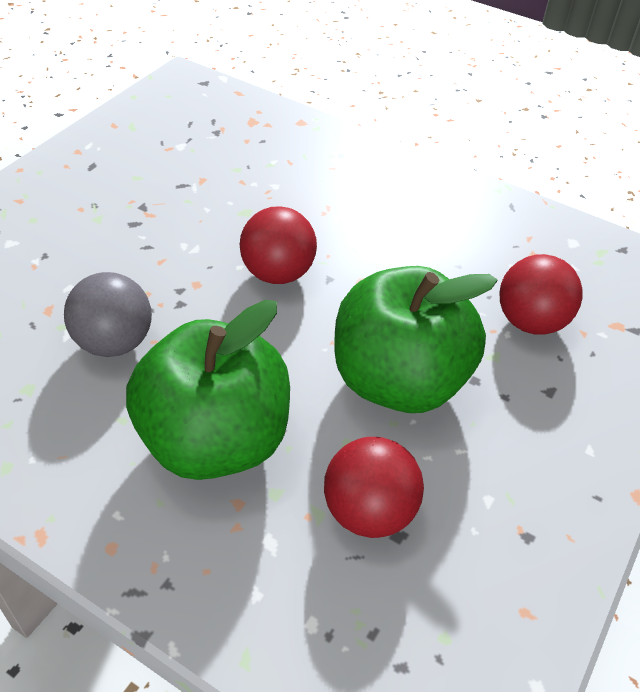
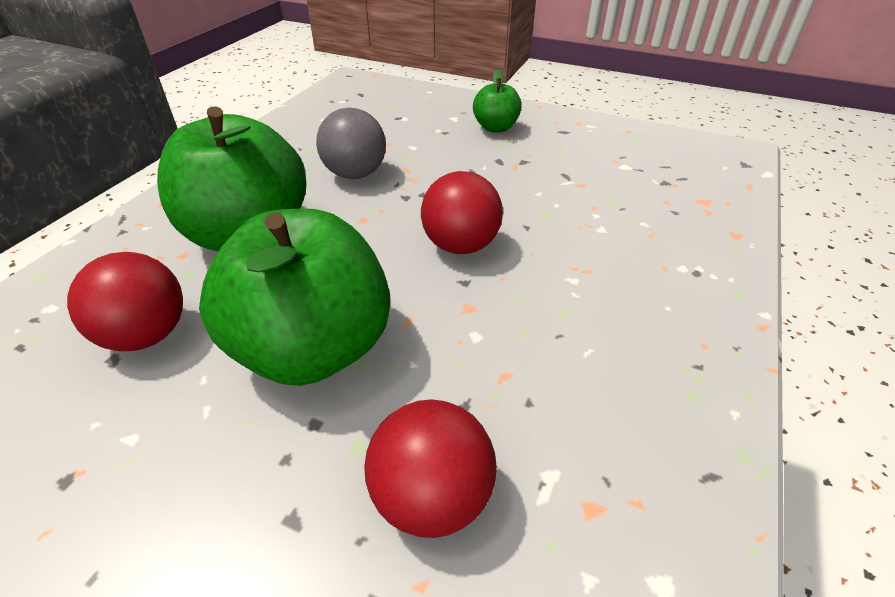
camera: 85 degrees right, 5 degrees down
none -> green apple [473,70,522,133]

